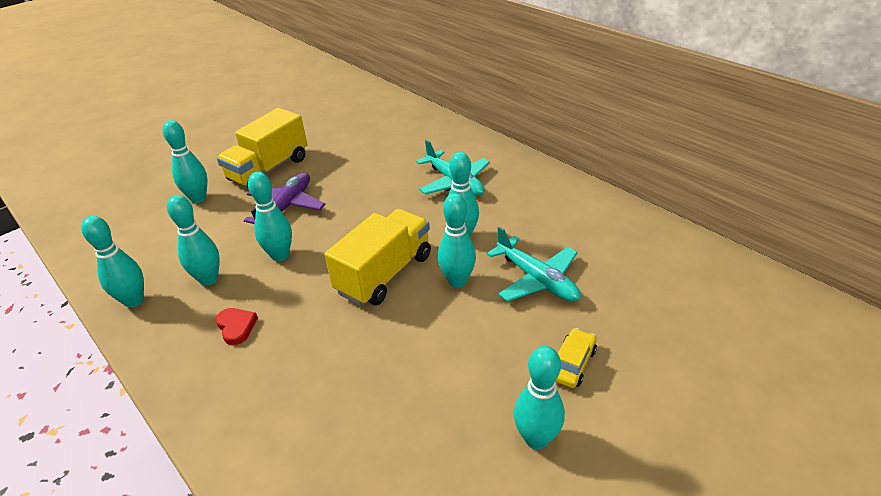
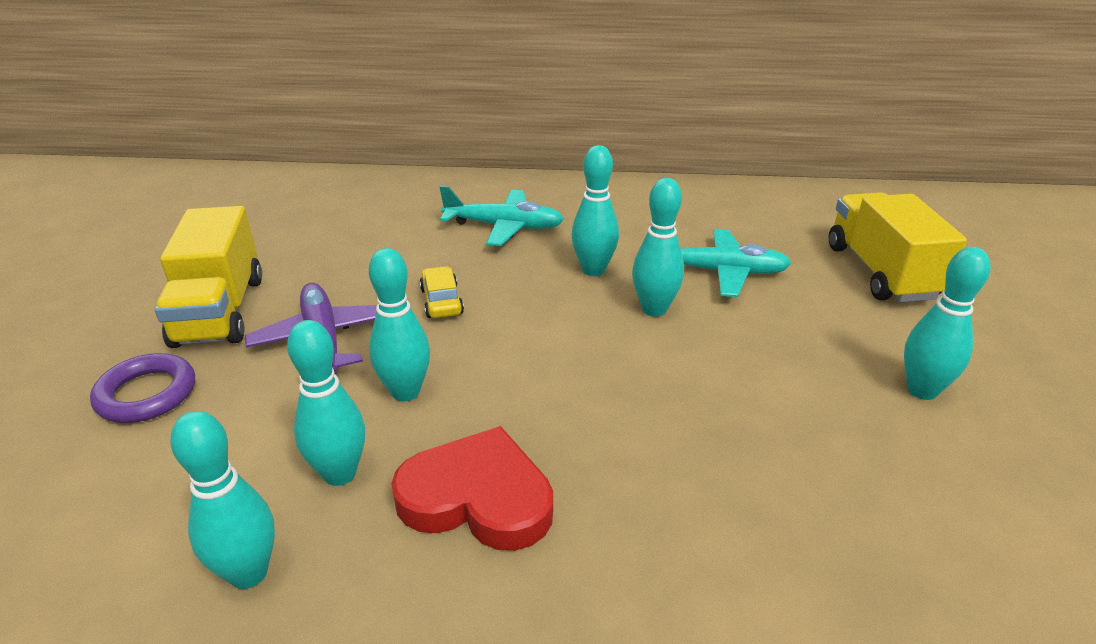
camera: 45 degrees left, 5 degrees down
turquoise bowling pin [163,120,207,203] -> purple ring [90,353,195,423]
red heart [216,308,258,345] -> red heart [391,426,553,551], size x2.03
yellow truck [324,209,431,306] -> yellow truck moved to [829,192,967,302]
yellow car [555,328,597,388] -> yellow car moved to [420,266,464,318]

